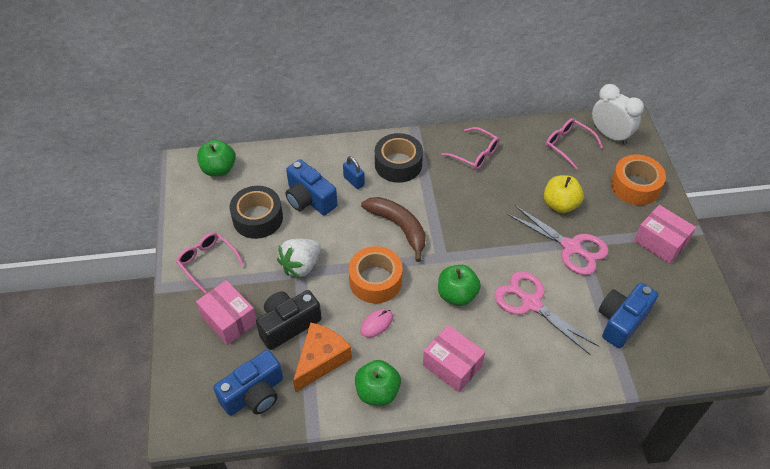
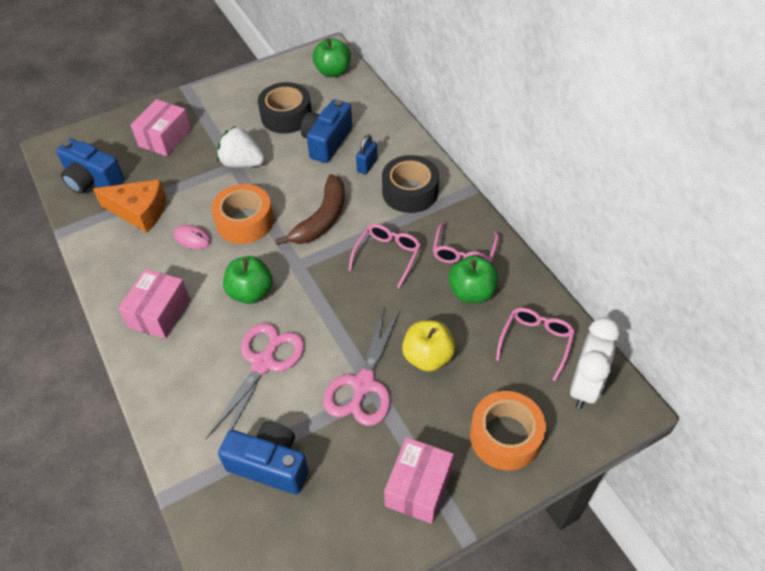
camera: 70 degrees right, 0 degrees up
pink glasses [176,232,244,293] -> pink glasses moved to [348,224,421,289]
black camera [256,290,322,350] -> none
green apple [355,360,401,406] -> green apple moved to [449,255,498,303]

